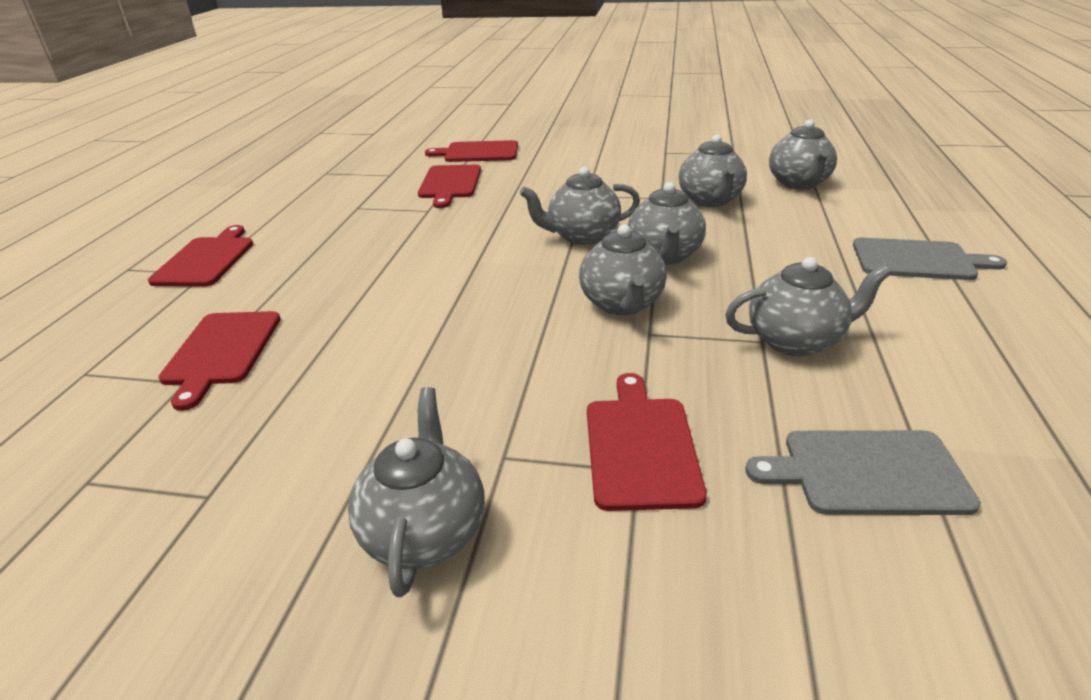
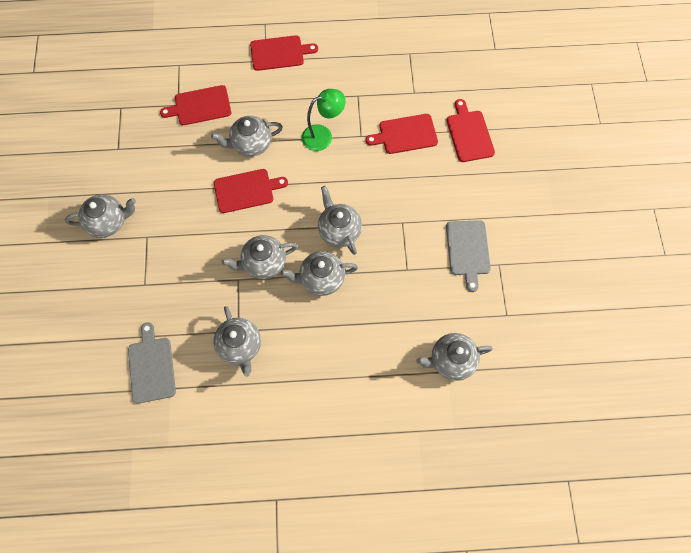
camera: 75 degrees right, 35 degrees up
red cutting board [587,373,707,511] -> red cutting board moved to [214,169,288,213]
grey teapot [679,135,747,207] -> grey teapot moved to [211,116,283,157]
grey cutting board [853,238,1007,280] -> grey cutting board moved to [446,220,491,292]
none -> green lamp [302,89,346,151]

